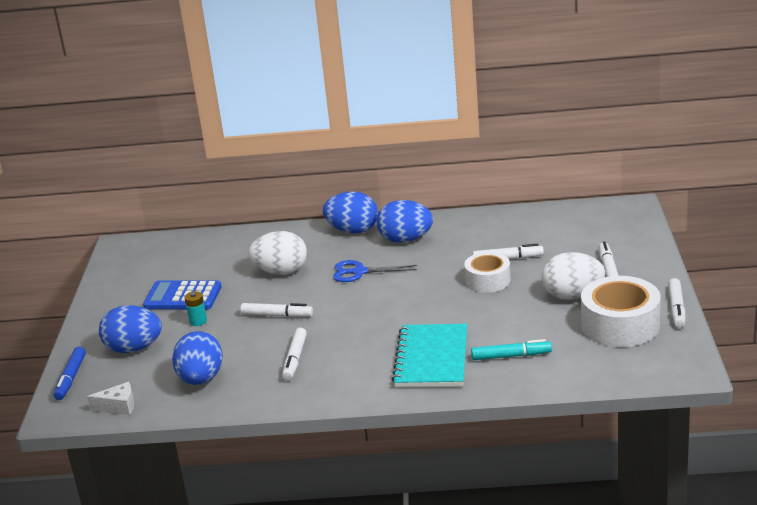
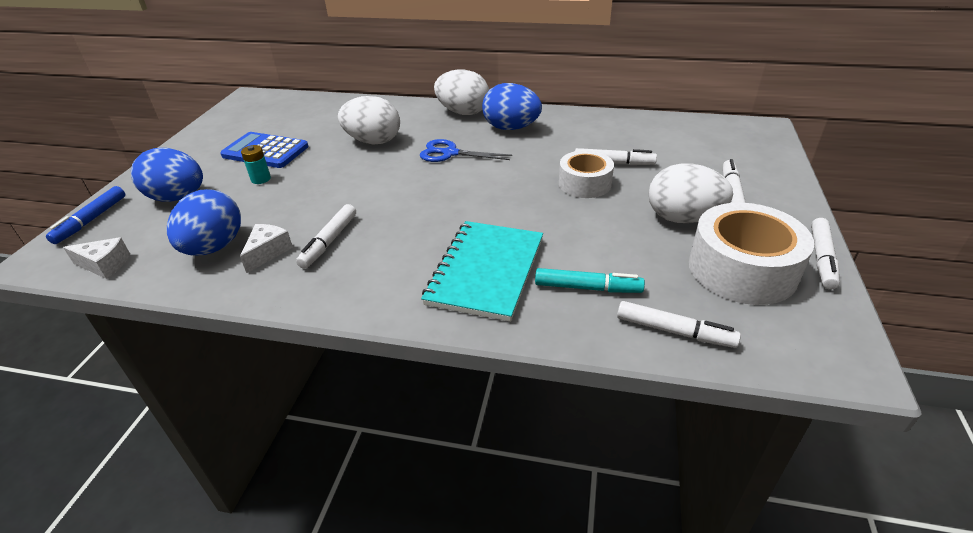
camera: 10 degrees right, 10 degrees up
white marker [240,303,313,317] -> white marker moved to [617,301,741,348]
blue egg [323,191,378,233] -> white egg [434,69,489,115]
none -> white cheese [240,224,293,273]

